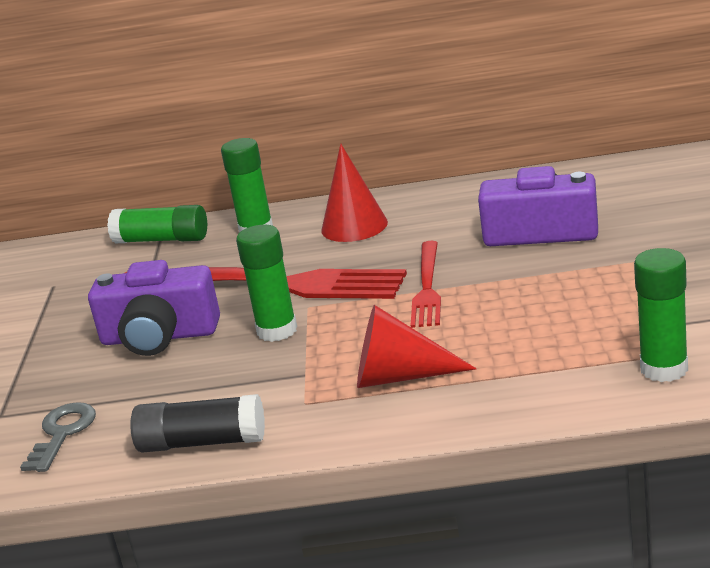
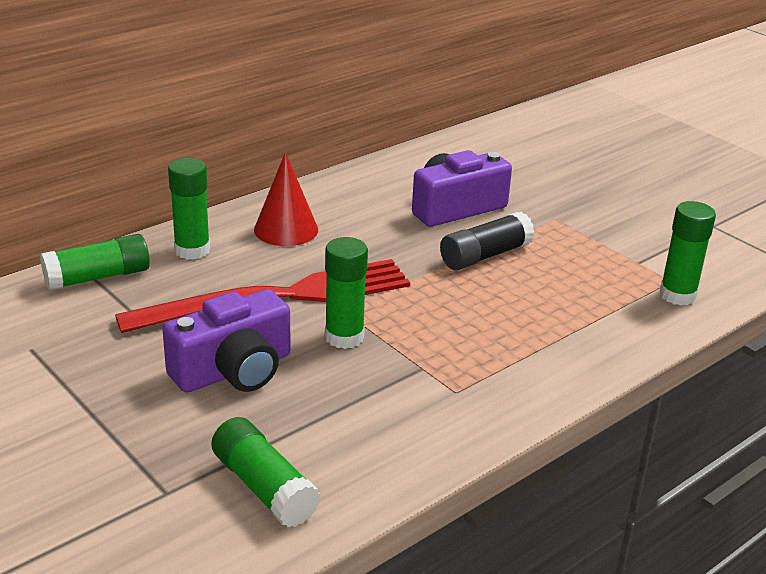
camera: 45 degrees left, 5 degrees up
grey key [20,402,96,472] -> green glue stick [211,417,320,527]
black glue stick [130,394,265,453] -> black glue stick moved to [440,212,535,270]
red cone [357,305,477,388] -> none
red fork [410,241,441,328] -> none

